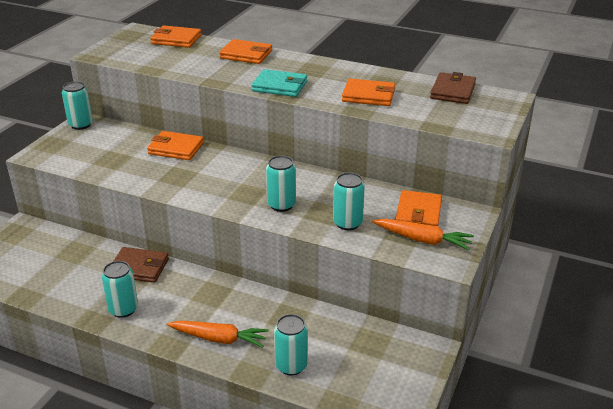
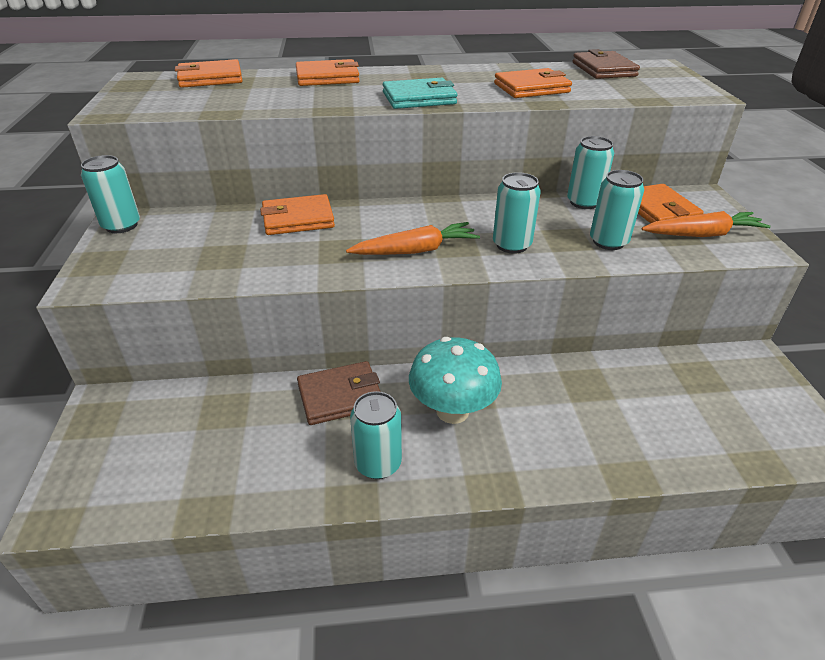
camera: 30 degrees left, 5 degrees up
orange carrot [167,321,269,348] -> orange carrot moved to [346,222,480,255]
turquoise can [274,314,308,375] -> turquoise can moved to [567,136,614,209]
none -> turquoise mushroom [409,337,502,424]

